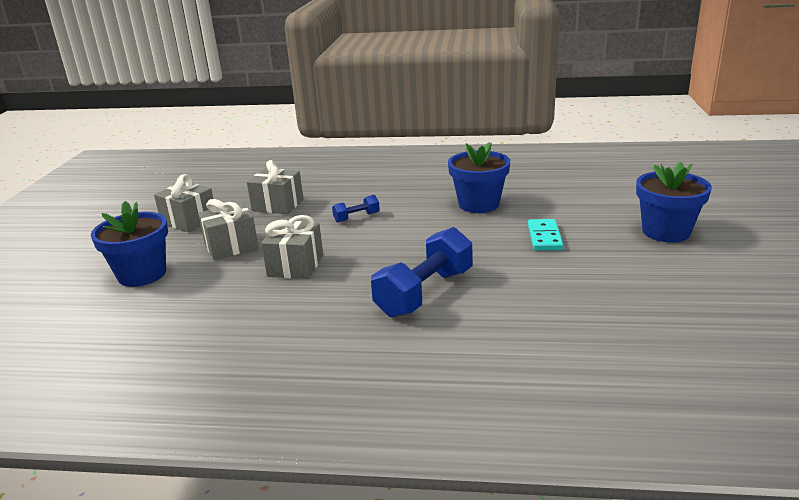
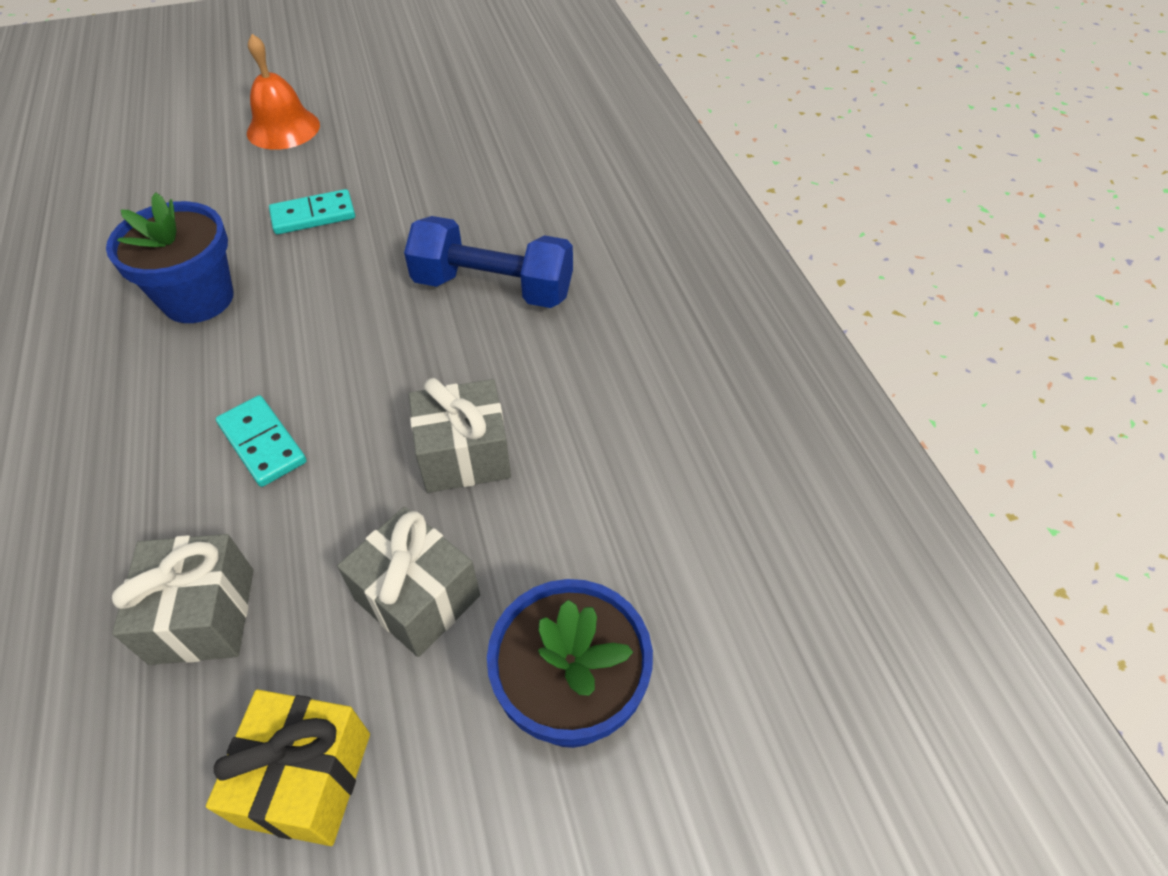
camera: 115 degrees left, 25 degrees up
grey gift [154,174,213,232] -> yellow gift [206,689,370,846]
blue dumbbell [332,195,380,223] -> turquoise domino [216,395,307,487]
blue flower pot [636,162,712,242] -> orange bell [247,34,320,150]

